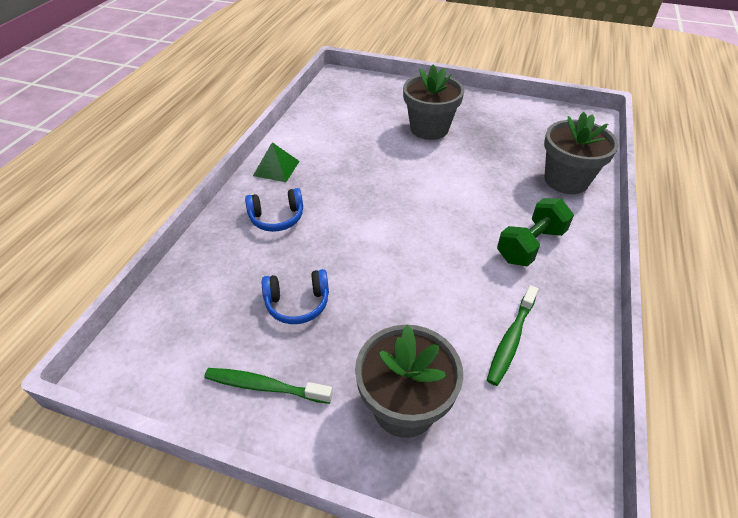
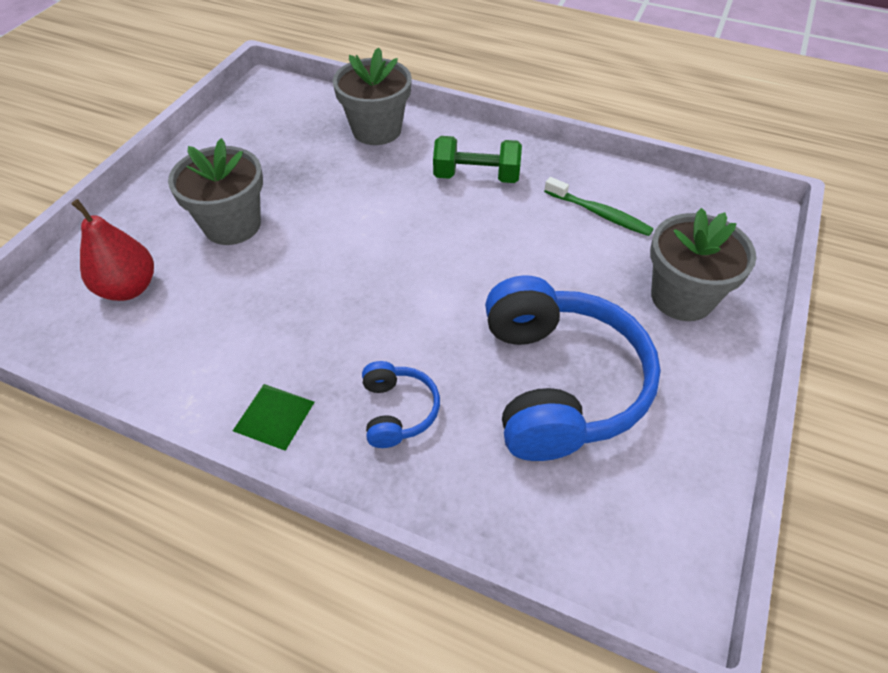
camera: 85 degrees left, 5 degrees up
green toothbrush [204,368,333,404] -> none
blue headphones [262,269,329,324] -> blue headphones [485,275,661,461], size x2.17
green dumbbell [497,198,574,266] -> green dumbbell turned 45 degrees counterclockwise [433,136,522,183]
none -> red pear [71,199,154,301]

